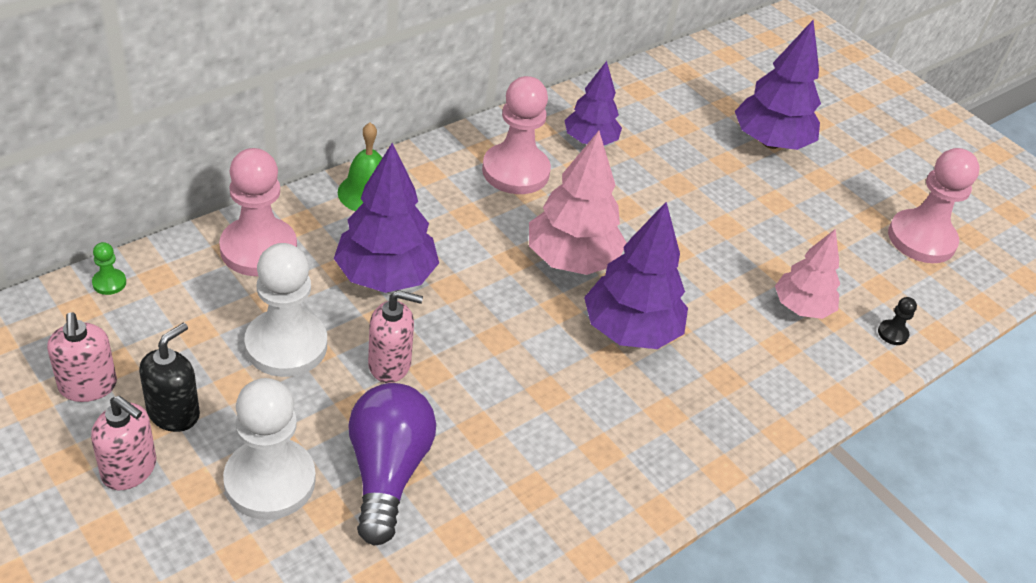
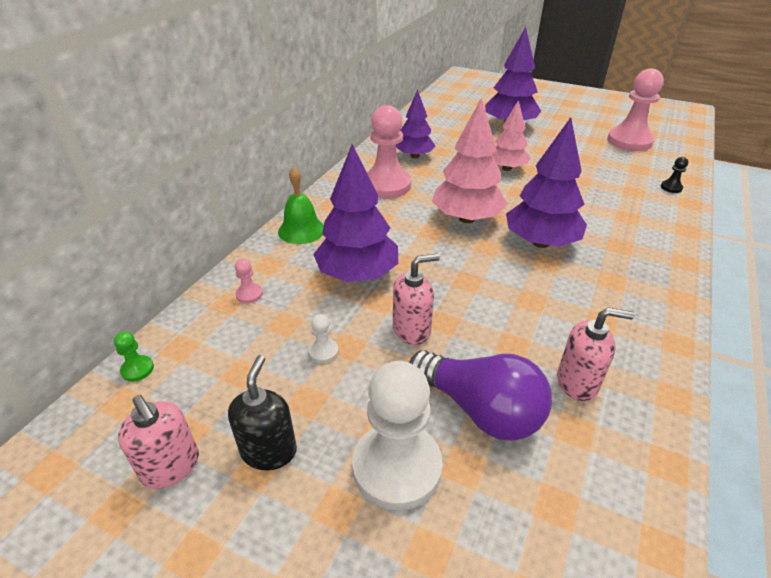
camera: 20 degrees left, 5 degrees down
pink soap dispenser [91,396,156,490] -> pink soap dispenser moved to [557,307,635,401]
pink pawn [219,148,297,276] -> pink pawn [235,259,263,303], size x0.41
white pawn [244,243,327,377] -> white pawn [308,314,338,363], size x0.41
purple light bulb [348,383,436,546] -> purple light bulb turned 150 degrees clockwise [409,350,552,440]
pink tree [775,229,840,319] -> pink tree moved to [492,100,531,171]

